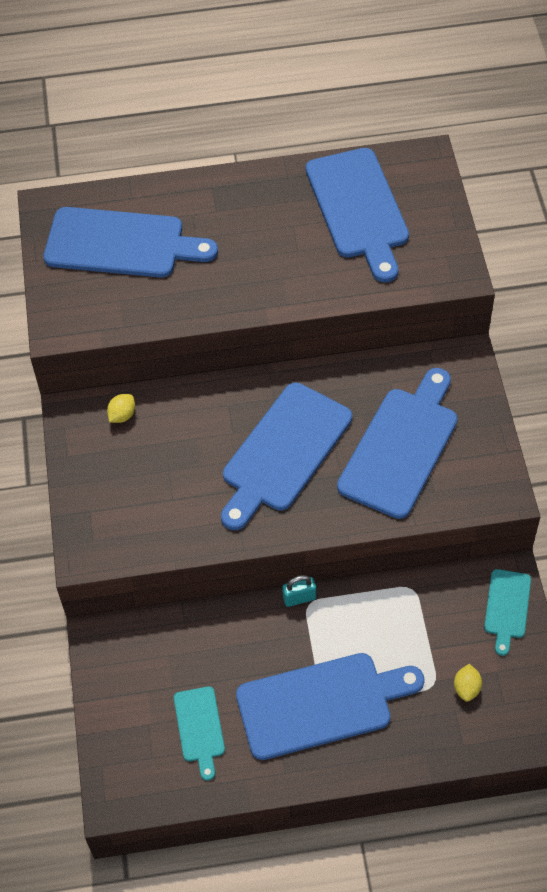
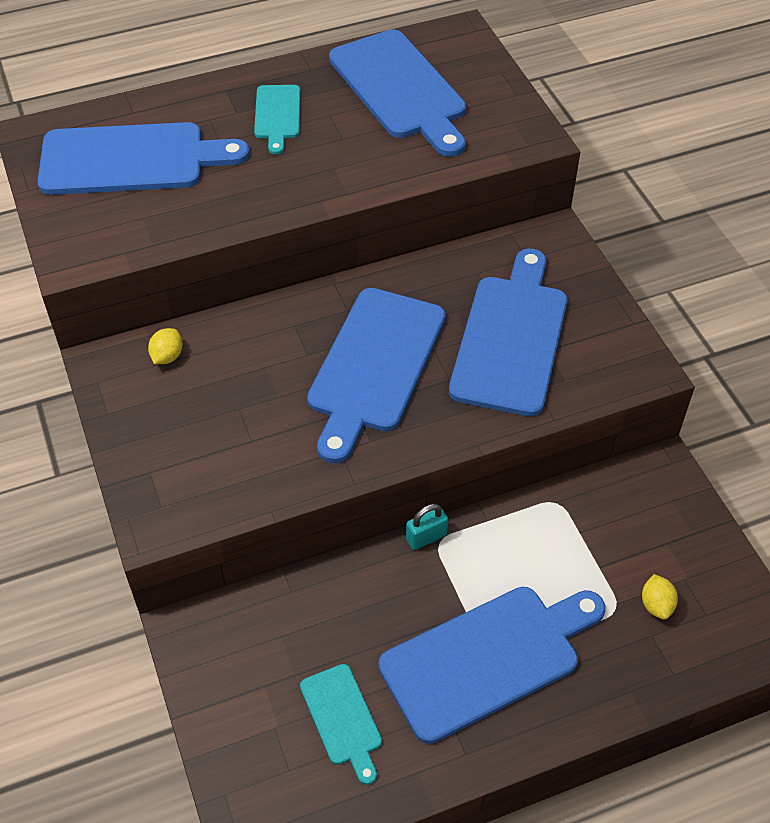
camera: 15 degrees left, 5 degrees down
turquoise cutting board [484,569,531,656] -> turquoise cutting board moved to [254,85,301,154]

